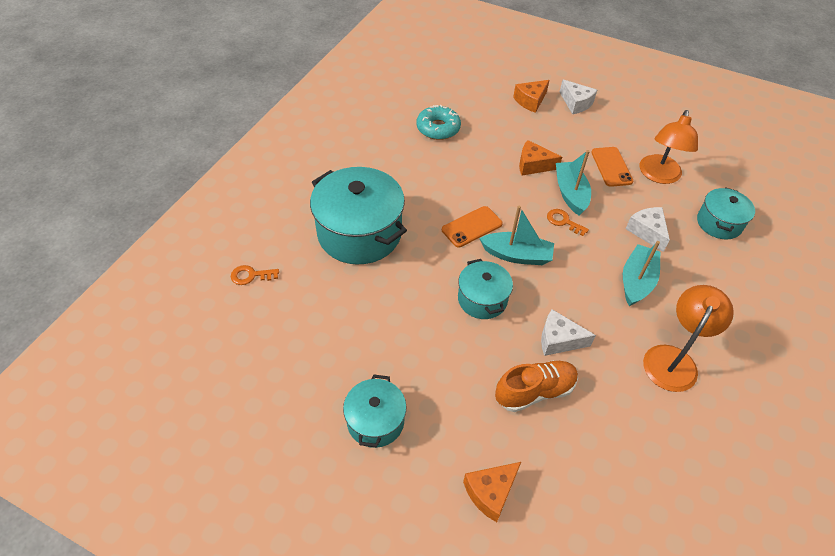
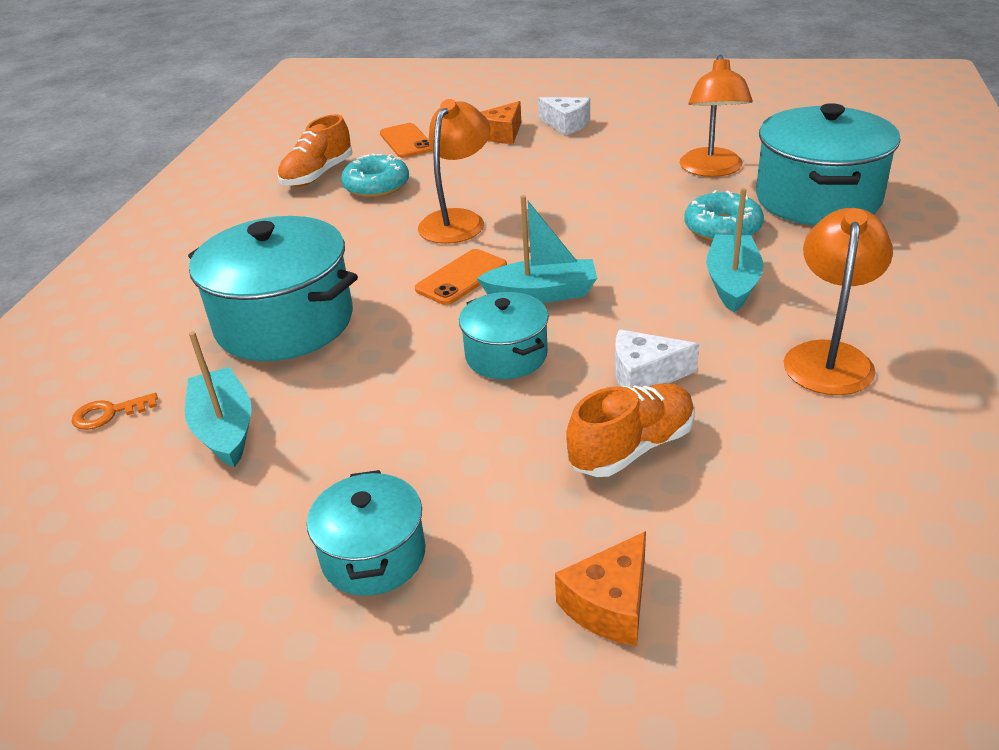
camera: 10 degrees left, 15 degrees down
orange cheese [519,140,562,175] -> none
orange key [547,209,589,236] -> none
turquoise boat [556,150,591,215] -> turquoise boat moved to [185,331,252,467]
orange phone [591,147,633,187] -> orange phone moved to [380,123,432,158]
white cheese [626,207,670,252] -> turquoise donut [684,190,764,242]
turquoise pot [697,187,755,239] -> turquoise pot [756,103,900,225], size x1.82
none -> orange shoe [278,114,352,187]
none -> orange lamp [418,99,490,244]

